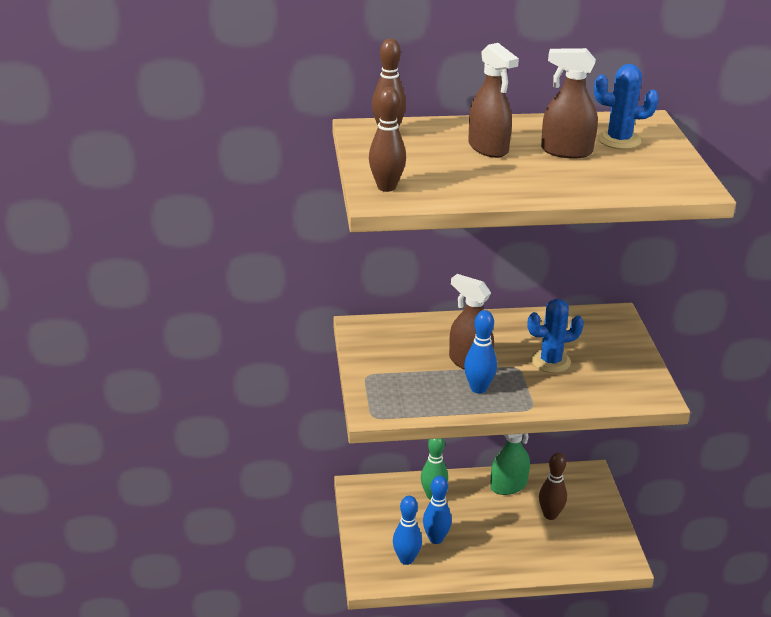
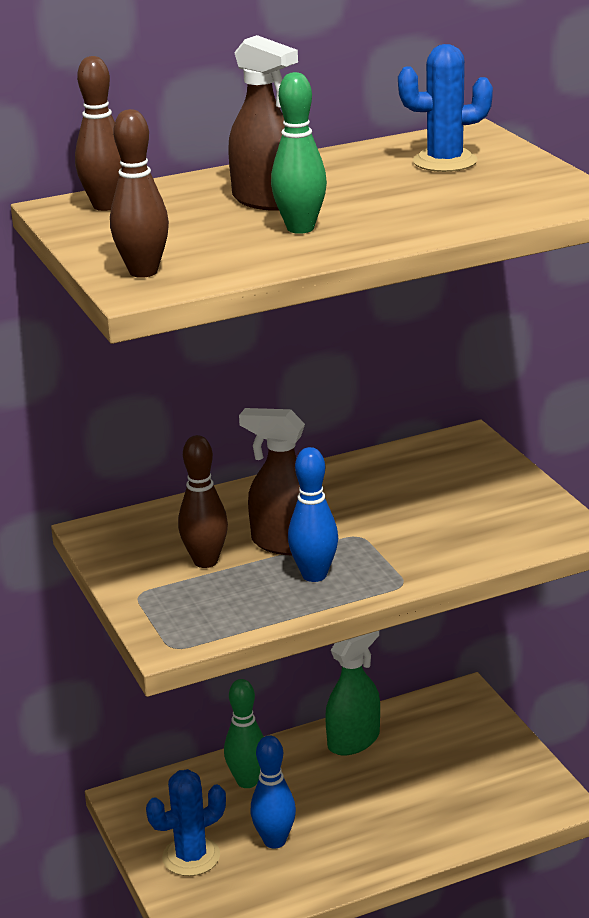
camera: 15 degrees left, 5 degrees down
blue bowling pin [393,496,422,565] -> none
blue cactus [528,299,584,373] -> blue cactus moved to [146,769,226,876]
brown bowling pin [539,453,567,520] -> brown bowling pin moved to [178,435,228,568]
brown spray bottle [541,48,598,159] -> none
none -> green bowling pin [271,72,327,234]

